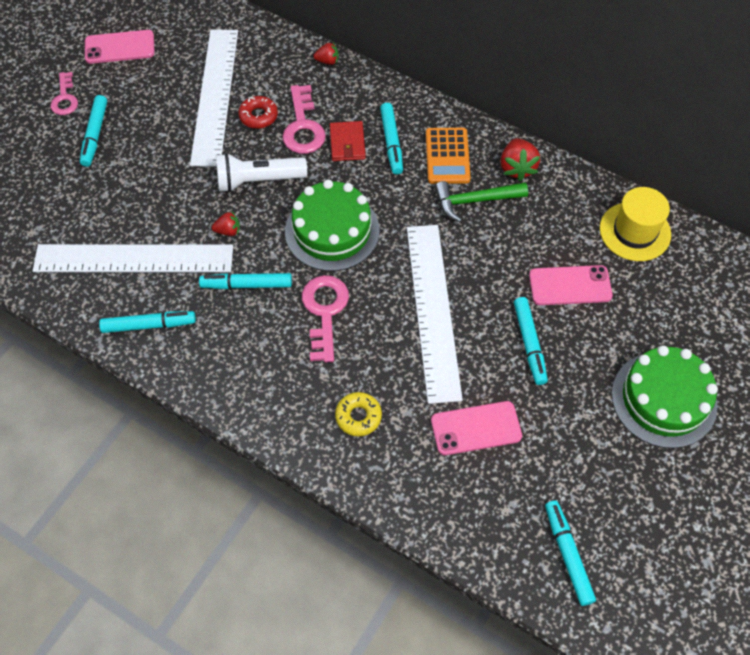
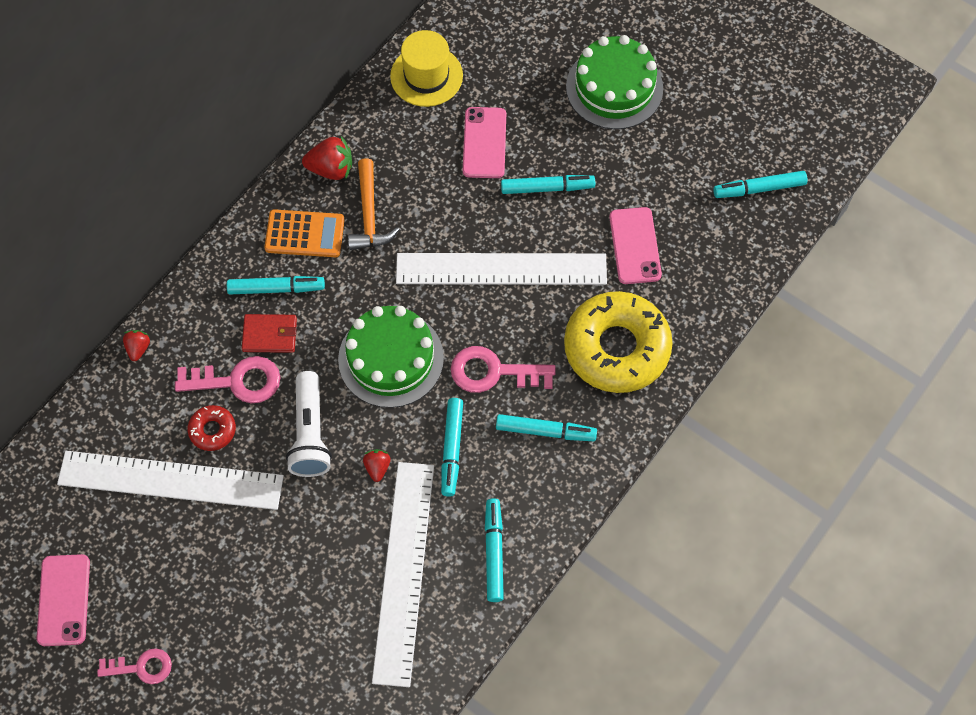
camera: 85 degrees left, 5 degrees up
turquoise marker [80,95,107,167] -> turquoise marker moved to [496,414,597,441]
yellow donut [335,392,382,436] -> yellow donut [564,291,673,393], size x2.30
green hammer [434,181,528,222] -> orange hammer [348,158,399,250]

